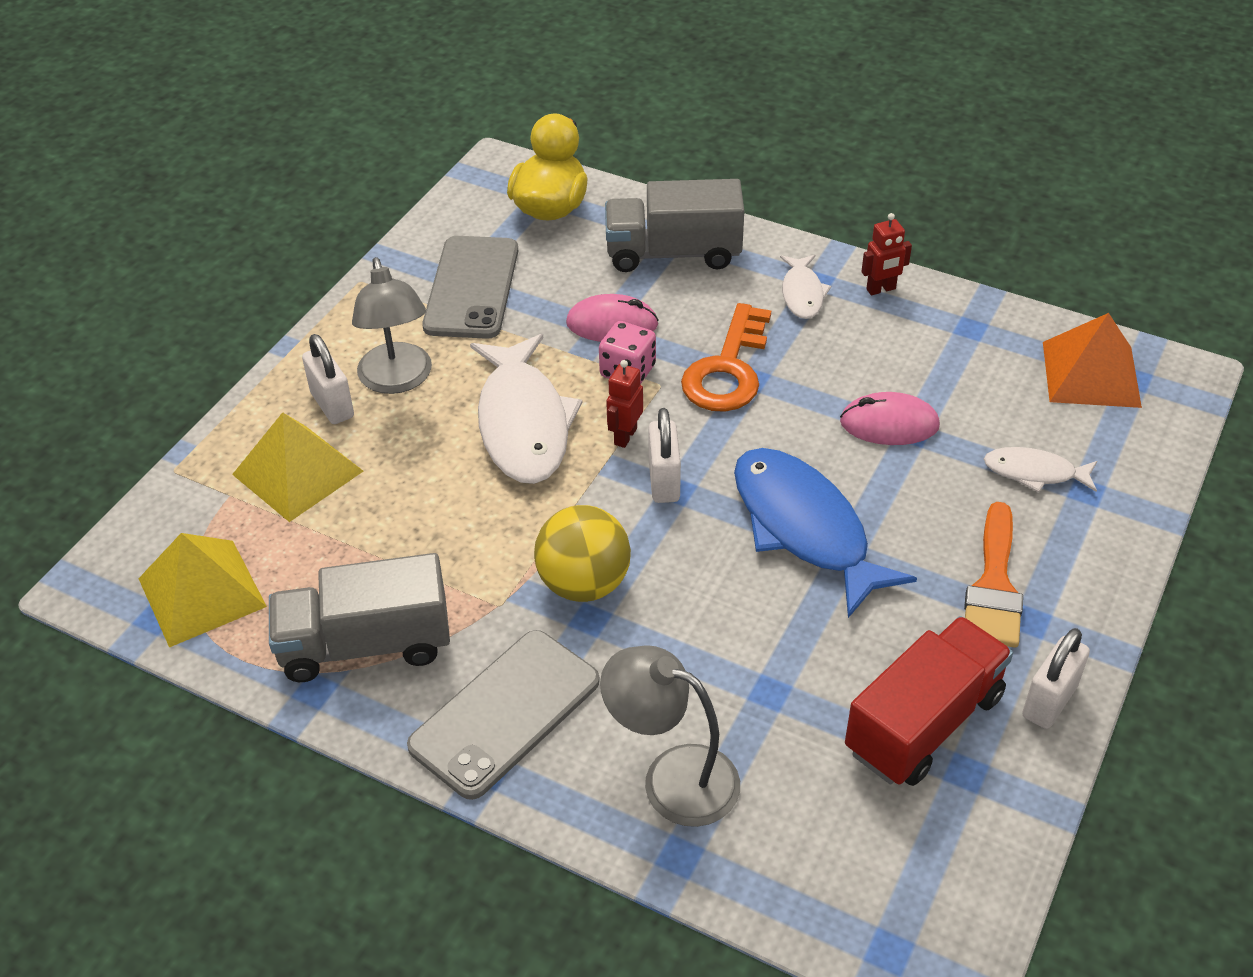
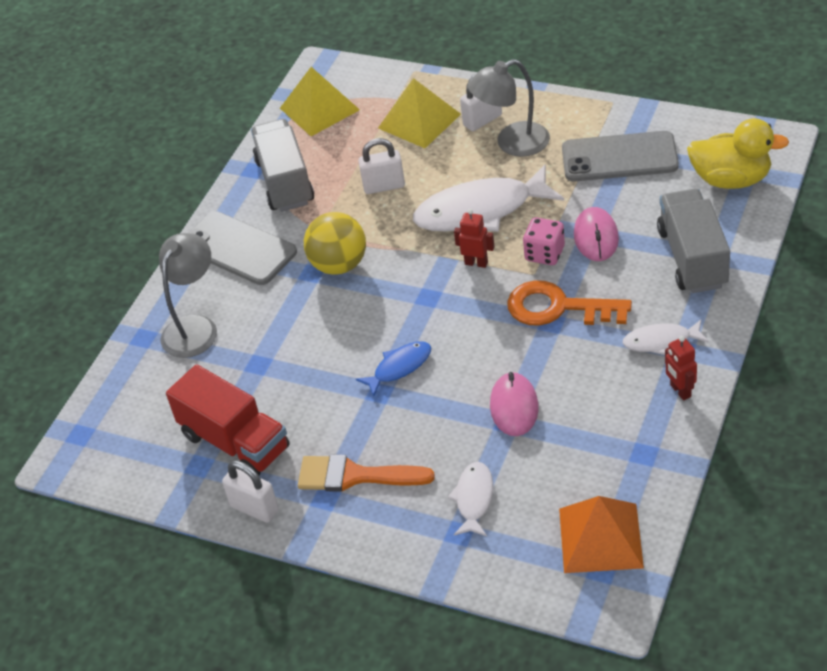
camera: 90 degrees right, 0 degrees up
white padlock [648,408,681,503] -> white padlock moved to [358,138,405,194]
blue fish [734,448,917,618] -> blue fish [356,341,431,396], size x0.51

